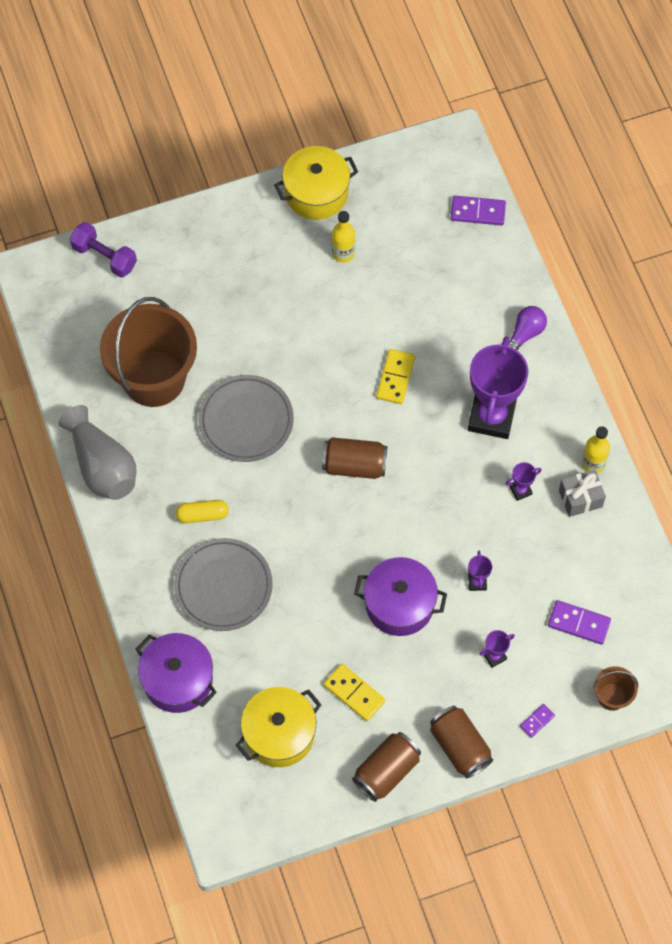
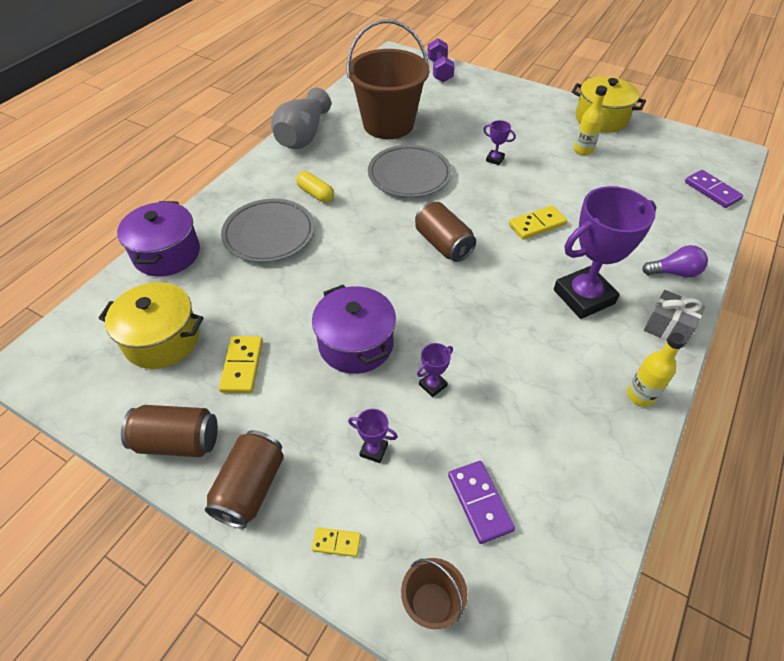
camera: 50 degrees right, 15 degrees down
purple trophy [506,462,542,501] -> purple trophy moved to [483,120,516,165]
purple domino [520,704,555,738] -> yellow domino [312,527,361,557]
grey gift [559,470,606,517] -> grey gift moved to [644,290,705,347]

